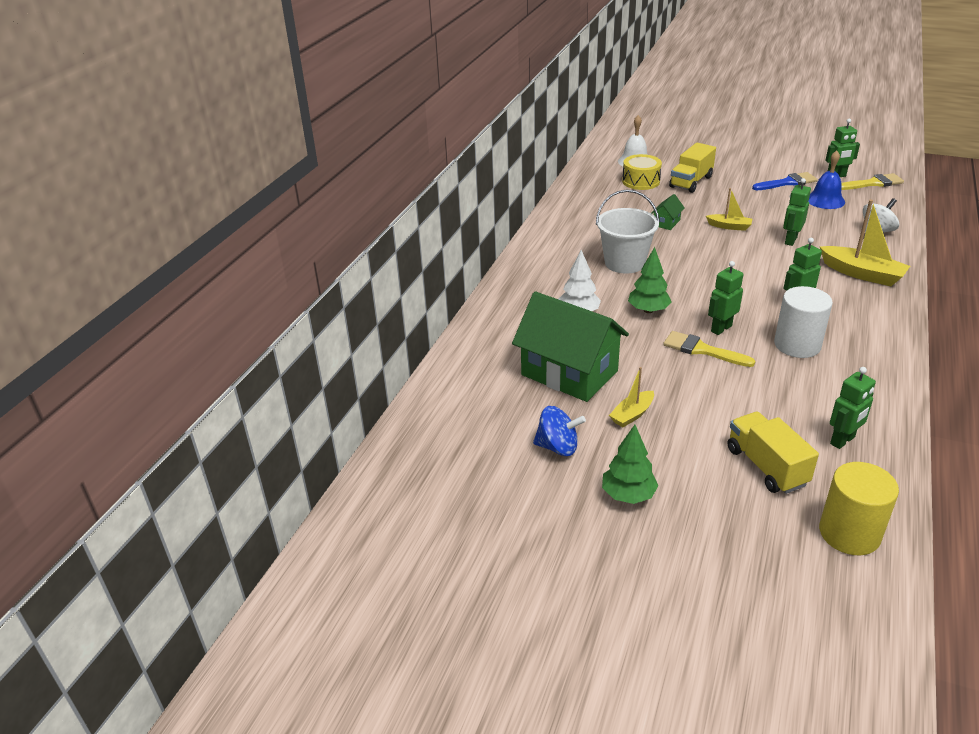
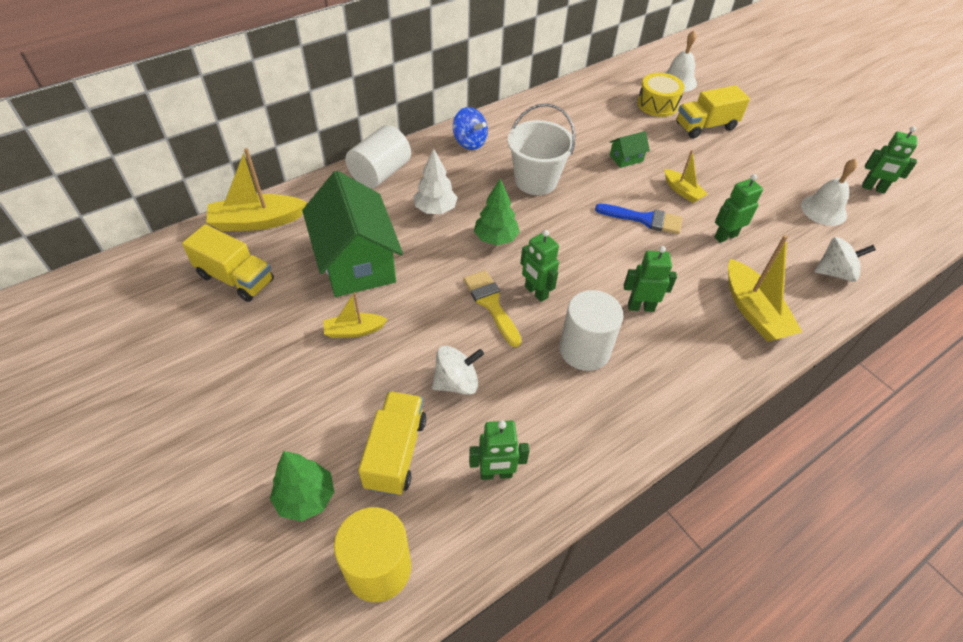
camera: 30 degrees right, 15 degrees up
blue spinning top [533,406,586,456] -> blue spinning top moved to [453,107,488,150]
green tree [602,425,659,504] -> green tree moved to [270,451,334,522]
green robot [708,261,743,335] -> green robot turned 120 degrees counterclockwise [520,230,559,302]
blue brush [752,172,817,190] -> blue brush moved to [595,204,682,234]
blue bell [808,151,845,209] -> white bell [801,159,857,226]
yellow brush [841,173,904,190] -> none
none -> yellow truck [182,224,274,302]
none -> yellow boat [206,148,307,231]
none -> white cylinder [345,125,411,189]
none -> white spinning top [432,346,484,395]

